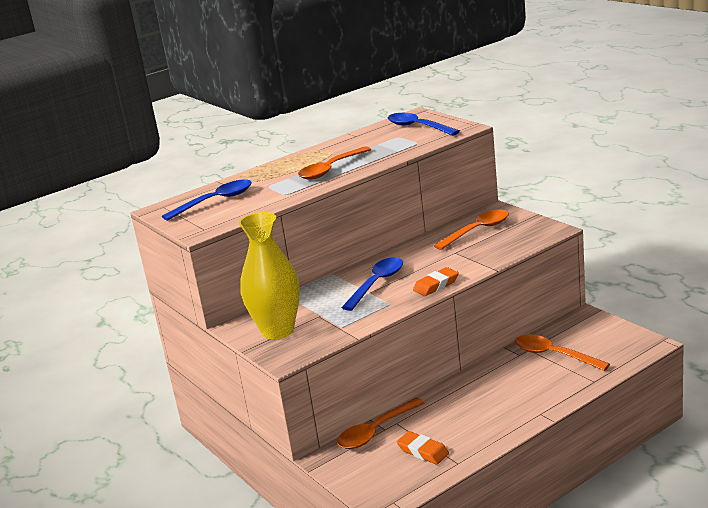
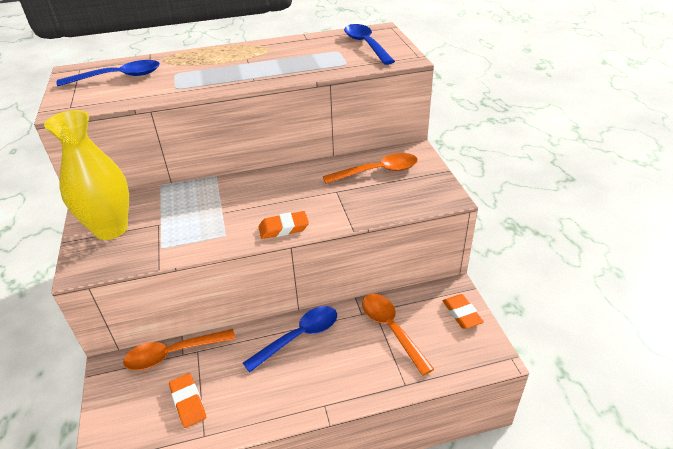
camera: 20 degrees right, 15 degrees up
orange spoon [298,146,371,180] -> none
blue spoon [341,257,403,311] -> blue spoon moved to [243,306,337,373]
none -> orange eraser [442,294,484,329]

